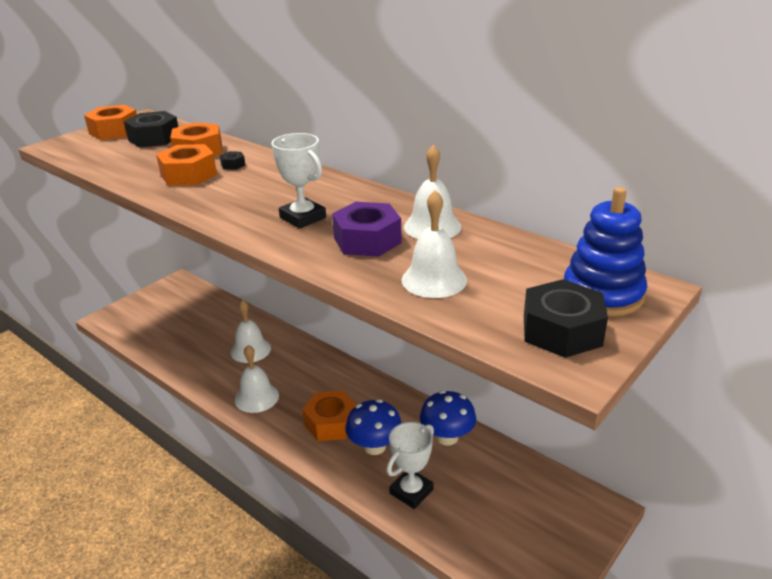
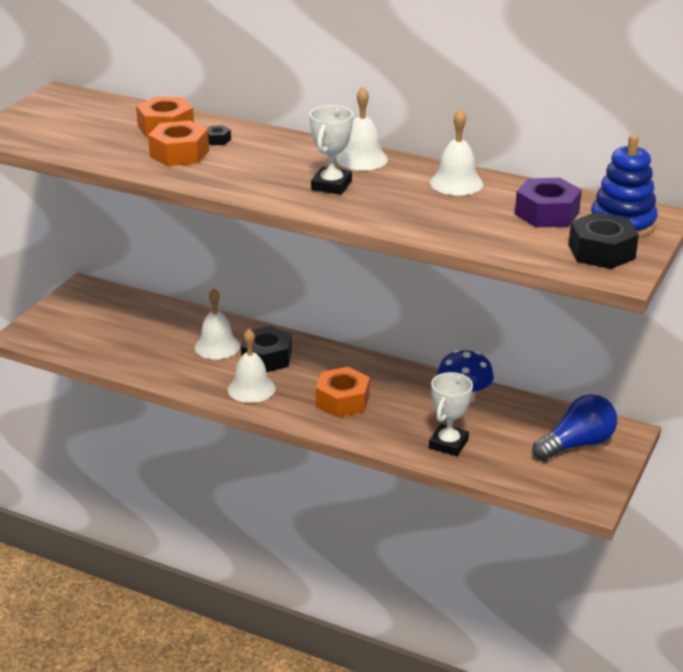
camera: 15 degrees left, 0 degrees up
orange nut [84,105,137,140] -> none
black nut [124,111,178,148] -> black nut moved to [241,326,292,372]
white trophy [271,133,326,229] -> white trophy turned 75 degrees clockwise [309,105,353,195]
purple nut [332,202,402,257] -> purple nut moved to [515,178,582,227]
blue mushroom [345,399,402,455] -> none
white bell [402,190,467,298] -> white bell moved to [337,87,388,171]
none -> blue light bulb [533,394,617,461]

